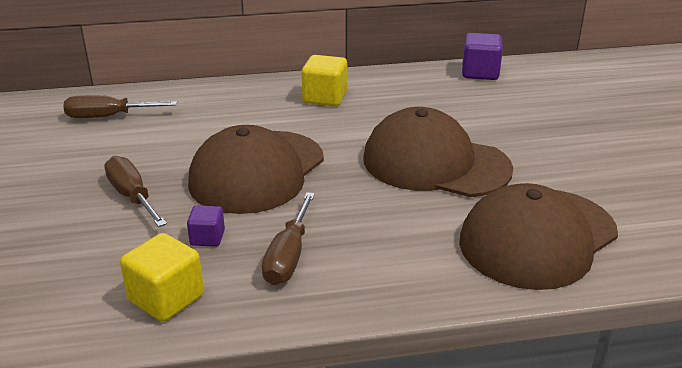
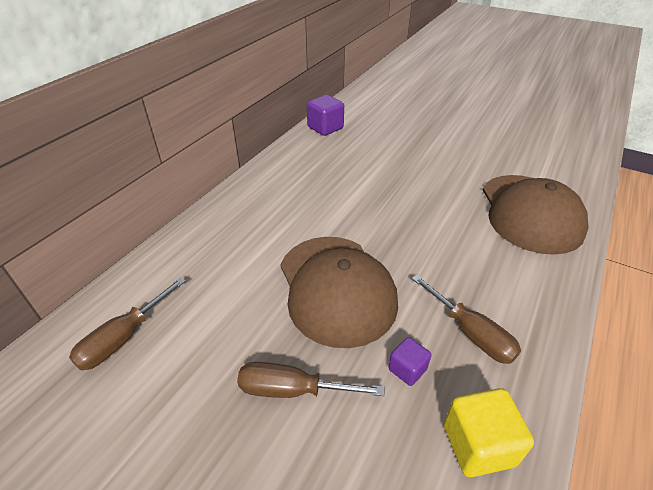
camera: 50 degrees left, 10 degrees up
yellow cube [302,55,347,106] -> none
brown cap [364,107,513,197] -> none

